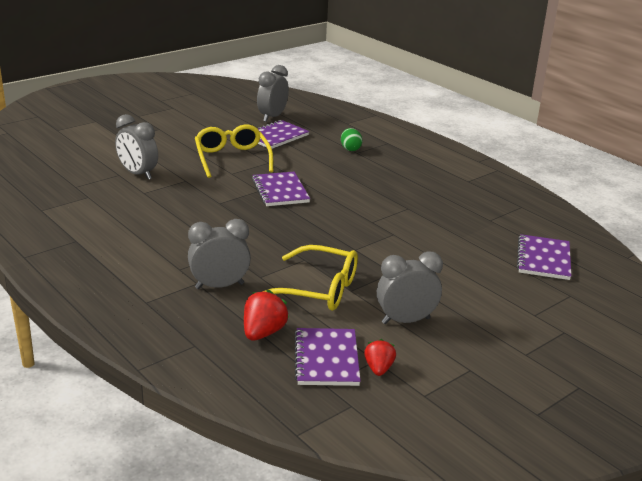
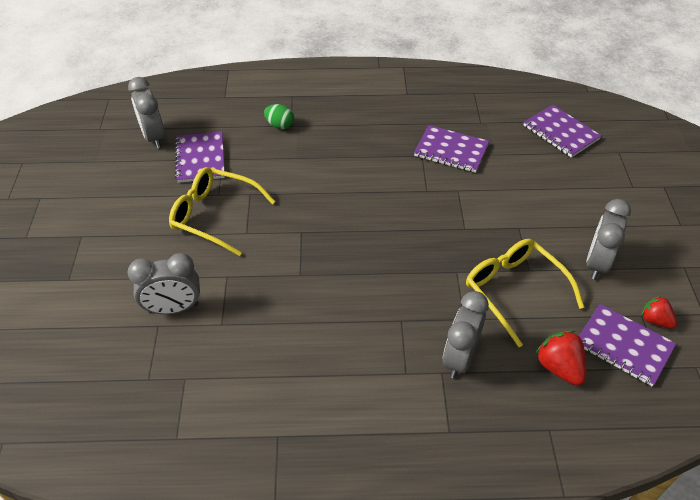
camera: 50 degrees left, 20 degrees up
purple notebook [252,172,310,206] -> purple notebook moved to [414,125,489,173]
yellow glasses [262,245,358,311] -> yellow glasses turned 90 degrees counterclockwise [466,239,585,347]

